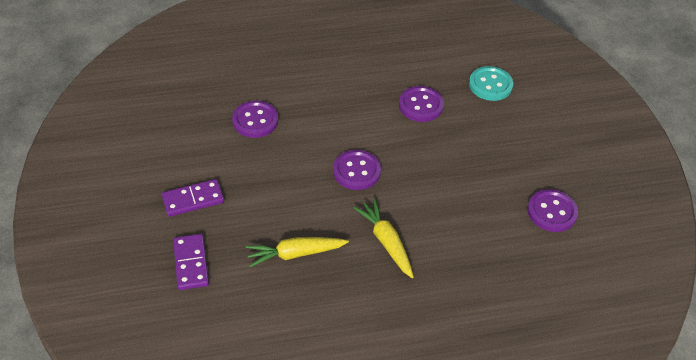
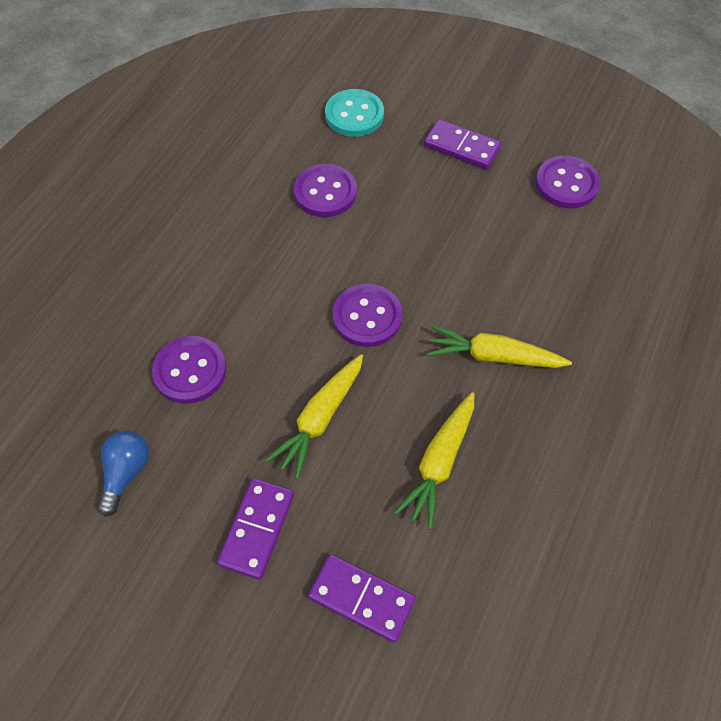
camera: 50 degrees left, 10 degrees up
none -> blue light bulb [98,431,149,517]
none -> yellow carrot [266,354,363,479]
none -> purple domino [424,119,502,169]

